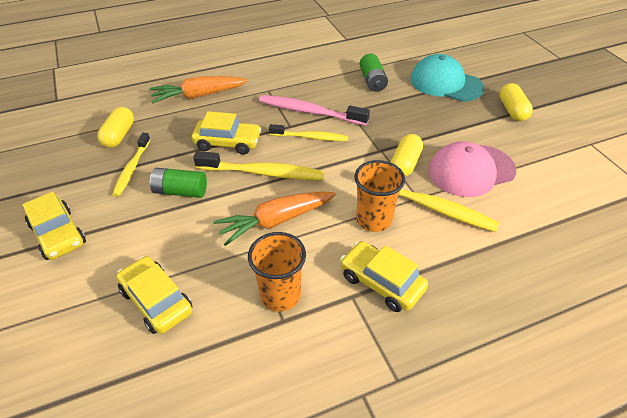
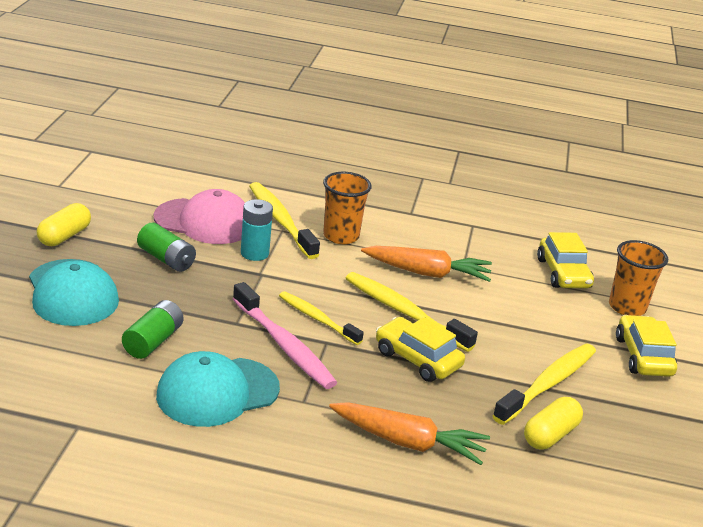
camera: 150 degrees left, 15 degrees down
yellow toothbrush [112,133,150,197] -> yellow toothbrush [493,343,596,425], size x1.52
green battery [150,168,207,198] -> green battery moved to [137,222,196,272]
orange cup [248,232,306,311] -> orange cup moved to [609,240,668,316]
yellow car [340,241,428,312] -> none
yellow capsule [390,134,423,177] -> turquoise battery [241,199,273,261]
none -> turquoise cap [156,351,280,427]

